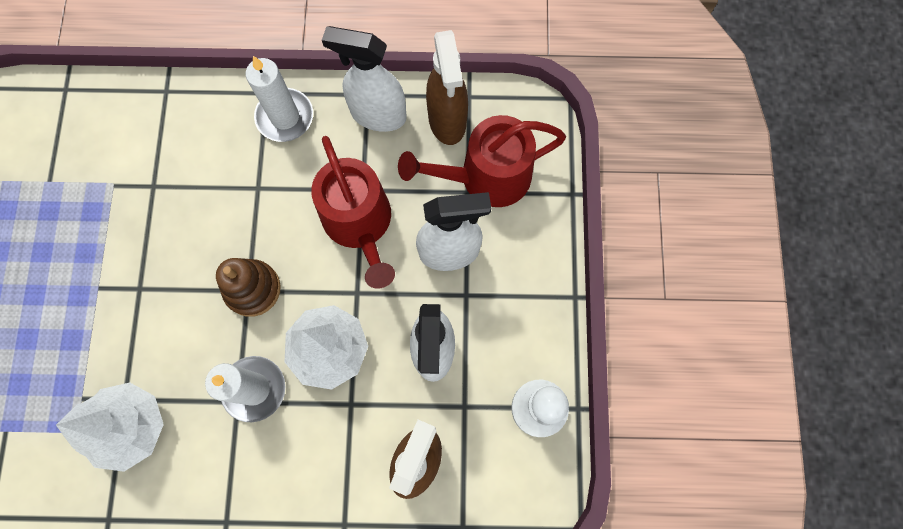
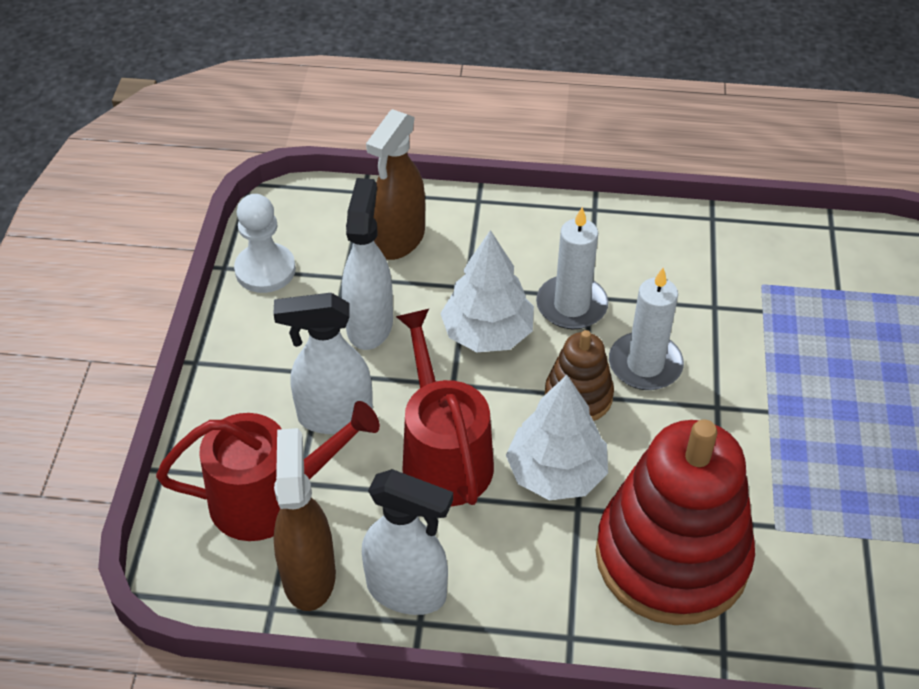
camera: 175 degrees left, 25 degrees down
white tree [56,383,164,472] -> white tree moved to [506,375,608,500]
white candle [246,56,313,142] -> white candle moved to [609,268,684,390]
none -> red stacking toy [595,419,755,625]

